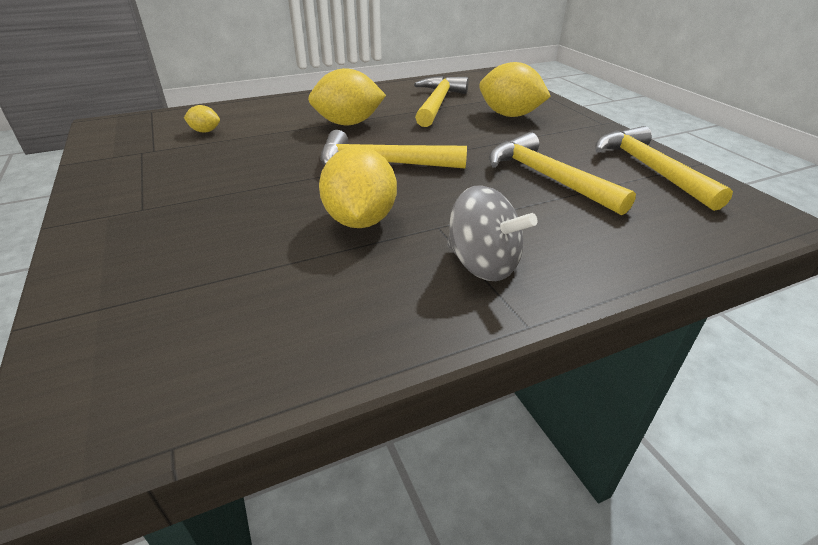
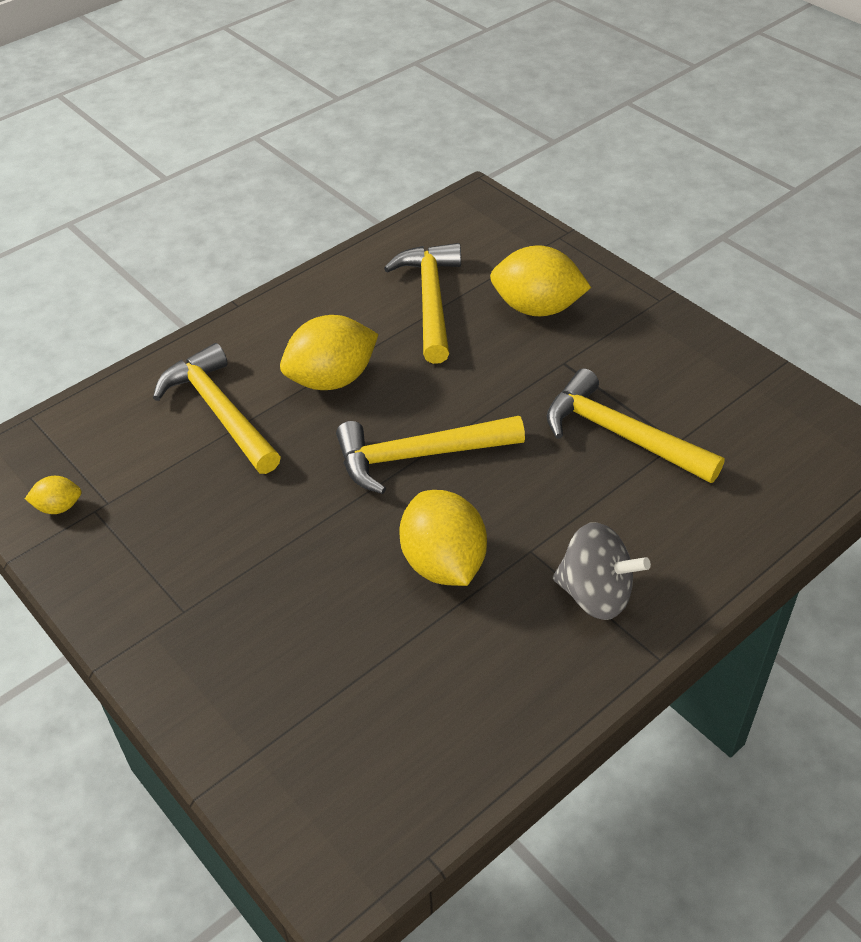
camera: 15 degrees left, 10 degrees up
yellow lemon [184,105,220,133] -> yellow lemon moved to [25,476,81,514]
yellow hammer [595,126,733,211] -> yellow hammer moved to [153,343,281,474]

